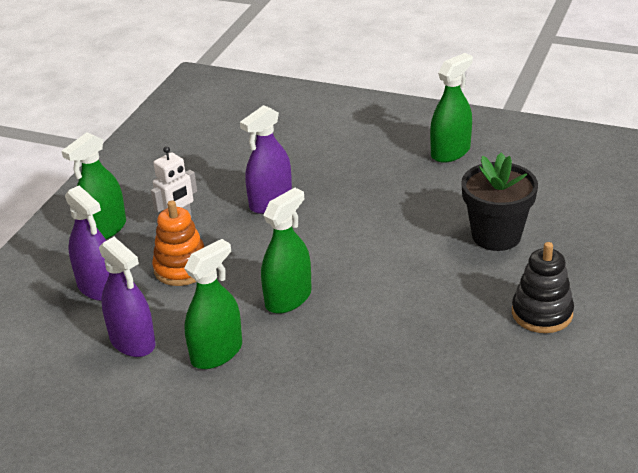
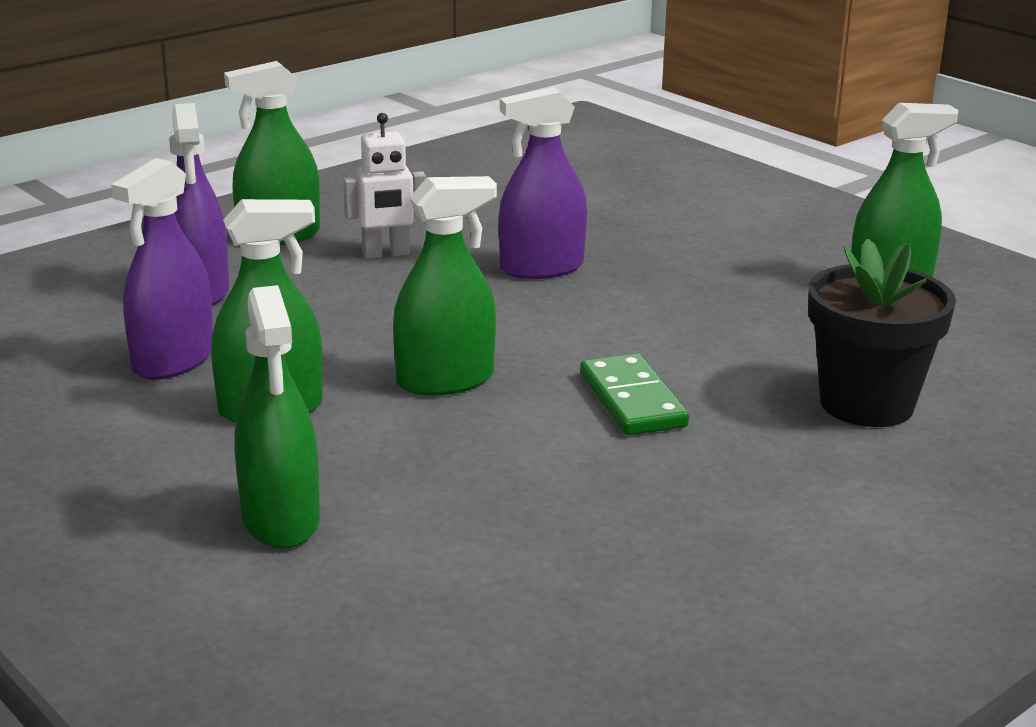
camera: 25 degrees right, 10 degrees down
purple spray bottle [99,237,156,357] -> purple spray bottle turned 45 degrees clockwise [111,158,213,380]
orange stacking toy [152,200,204,286] -> none
black stacking toy [512,242,574,333] -> none
none -> green spray bottle [235,285,320,549]
none -> green domino [580,353,689,435]

